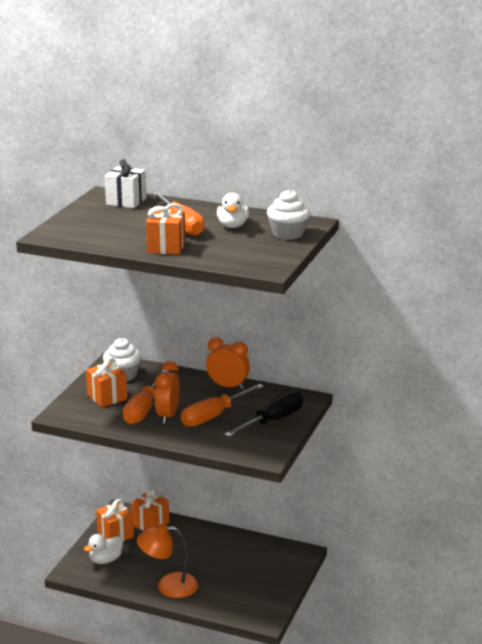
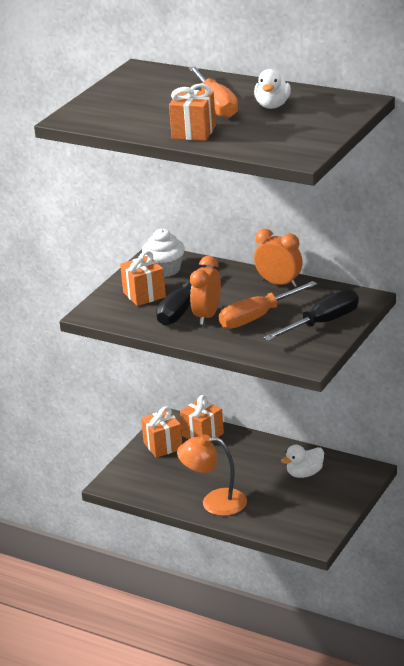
camera: 10 degrees right, 5 degrees up
white duck [84,534,123,564] -> white duck moved to [281,445,324,478]
white gift [105,159,146,208] -> none
orange screwdriver [123,370,169,425] -> black screwdriver [156,266,214,326]
white cupcake [267,190,310,240] -> none

